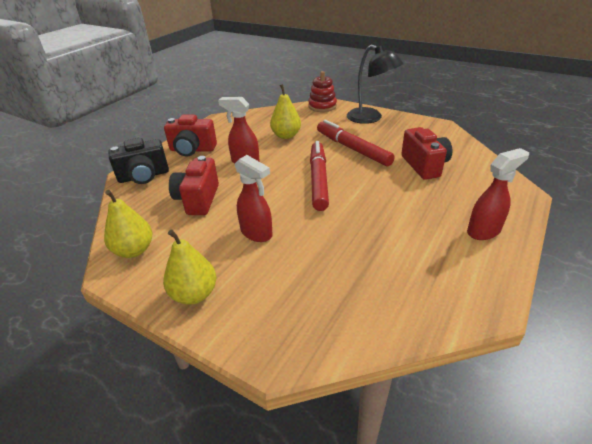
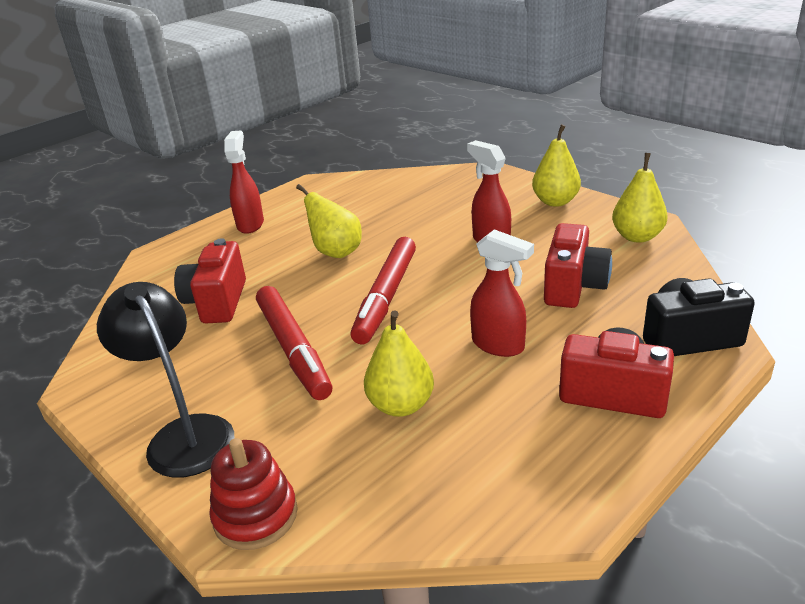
camera: 165 degrees left, 5 degrees down
red spray bottle [467,148,529,240] -> red spray bottle turned 105 degrees clockwise [224,130,264,234]
none -> yellow pear [296,184,362,258]

